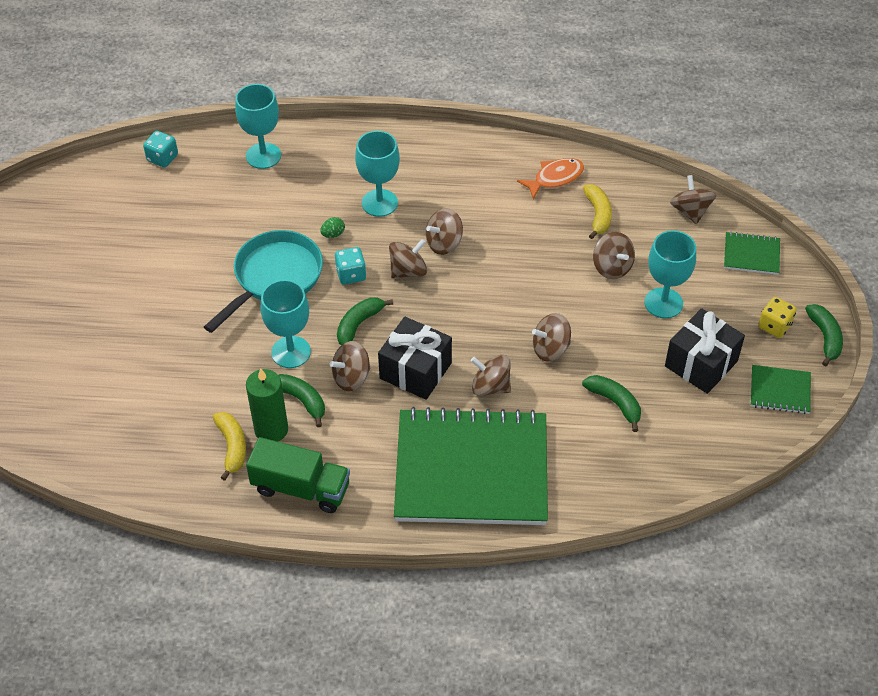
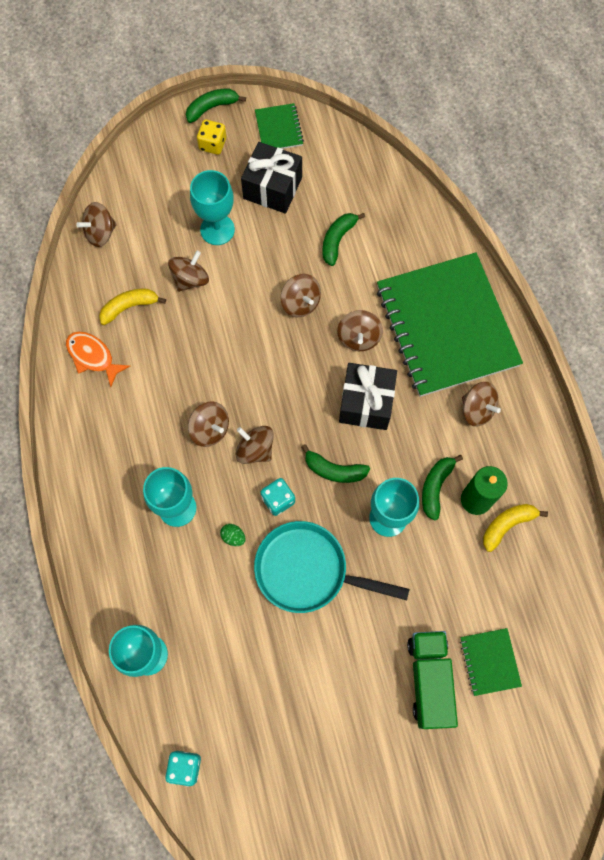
camera: 110 degrees left, 20 degrees up
green truck [246,437,350,513] -> green truck moved to [407,631,458,729]
brown spinning top [330,341,371,391] -> brown spinning top moved to [462,382,501,427]
green notebook [724,232,780,275] -> green notebook moved to [460,628,522,696]

